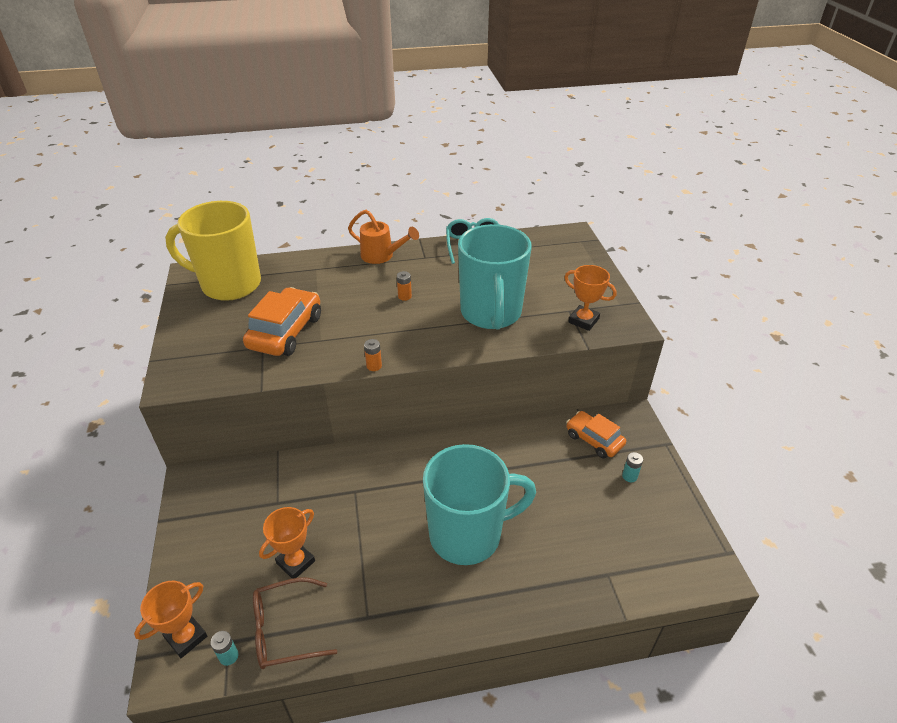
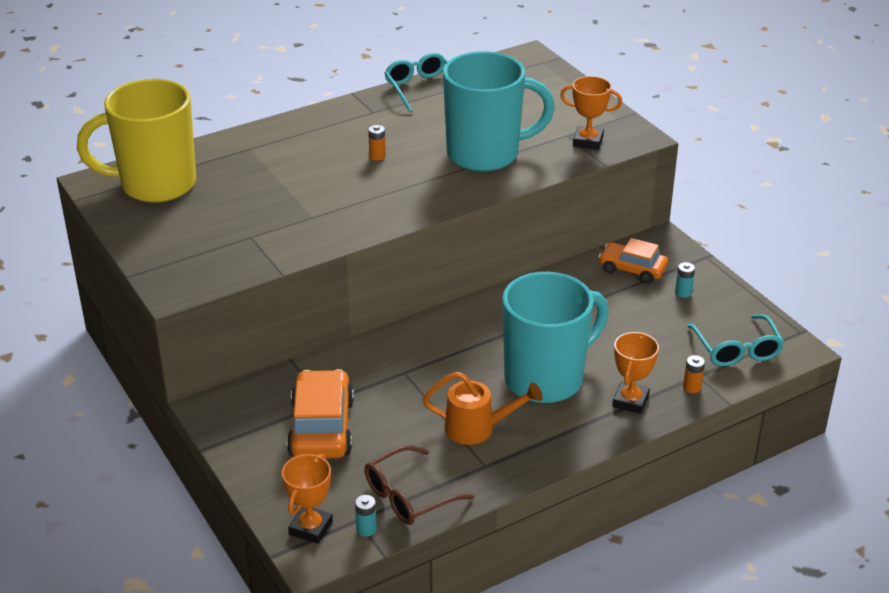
camera: 20 degrees left, 5 degrees down
orange car [243,287,321,356] -> orange car moved to [287,369,354,458]
orange trophy [259,507,315,579] -> orange trophy moved to [612,332,659,414]
orange watering can [348,210,419,264] -> orange watering can moved to [423,372,543,445]
orange battery [364,339,382,371] -> orange battery moved to [683,355,705,393]
turquoise mug [458,224,532,329] -> turquoise mug turned 75 degrees counterclockwise [443,51,555,171]
none -> turquoise glasses [687,314,784,366]

